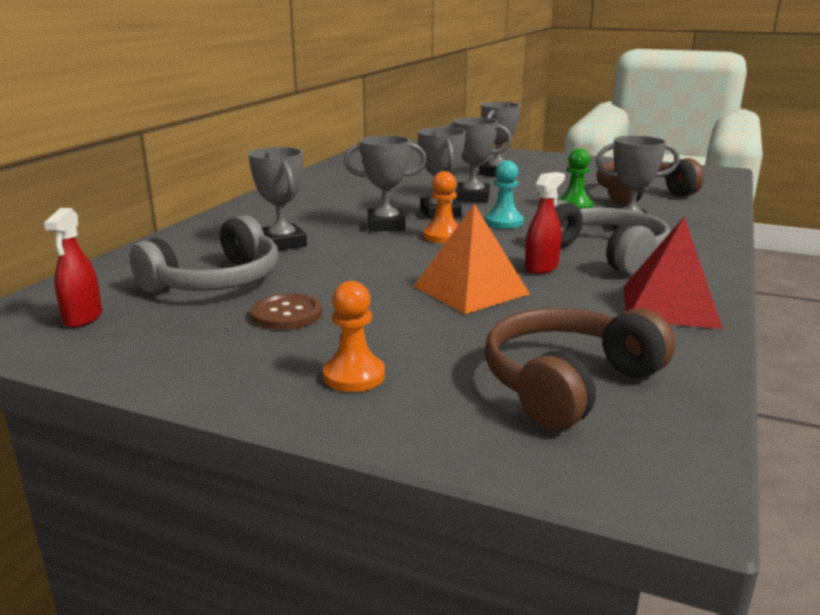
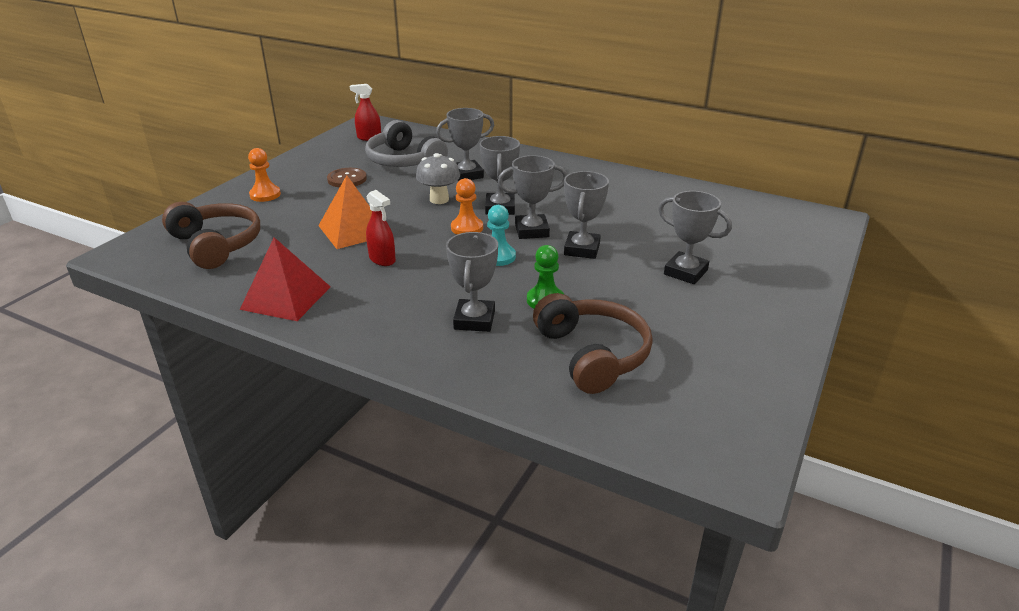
camera: 95 degrees right, 10 degrees up
grey headphones [554,200,670,275] -> none
none -> grey mushroom [416,153,460,204]

